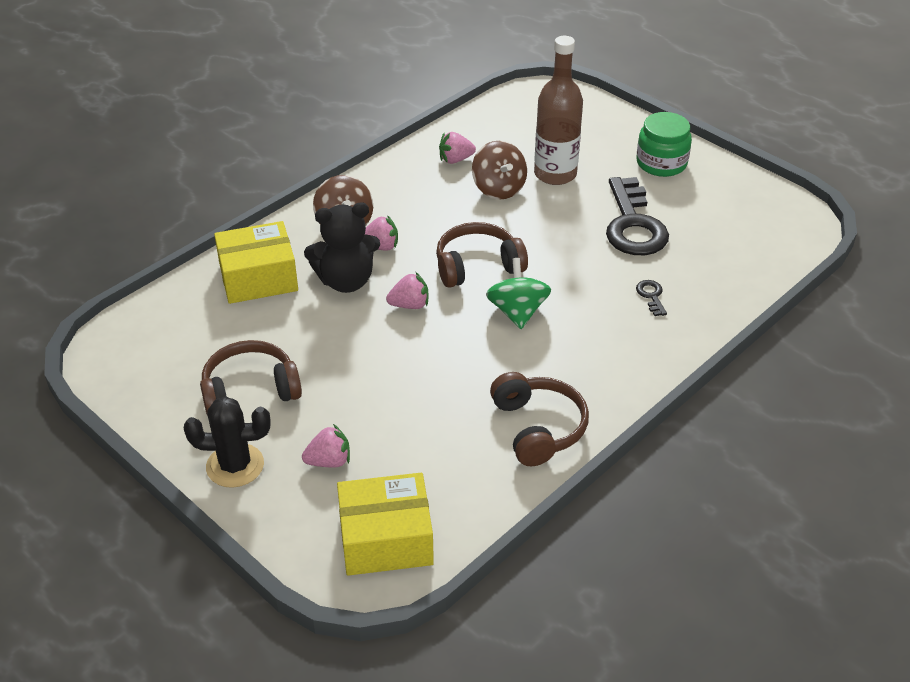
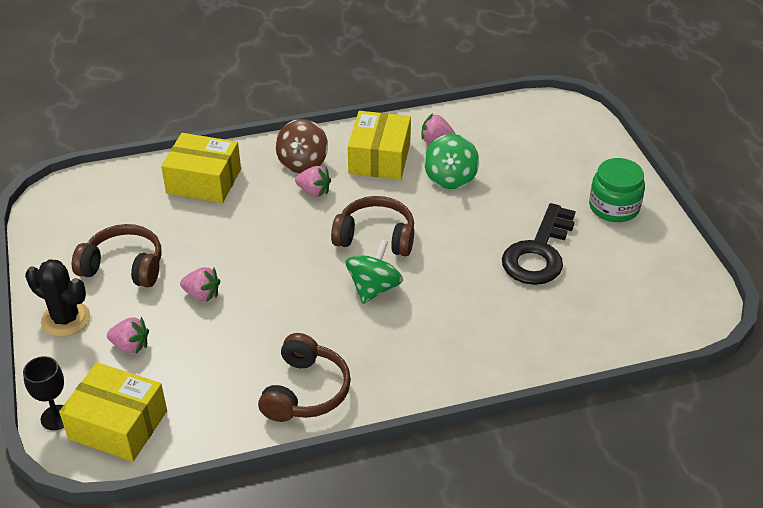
camera: 30 degrees right, 0 degrees up
black teddy bear [304,202,380,293] -> none
pink strawberry [386,272,428,309] -> pink strawberry moved to [180,267,220,302]
brown spinning top [472,141,527,200] -> green spinning top [424,134,479,189]
brown bottle [534,36,583,185] -> none
black key [636,280,667,316] -> none
none -> black goblet [23,356,64,430]
none -> yellow box [348,111,411,180]

